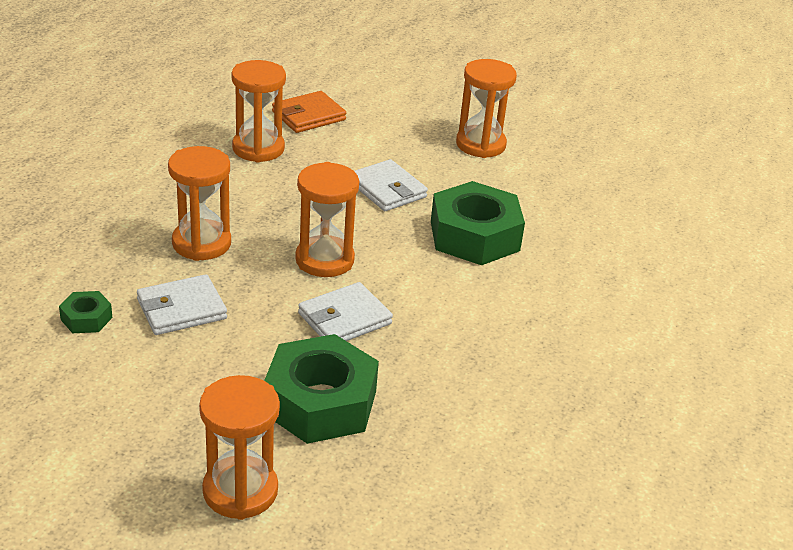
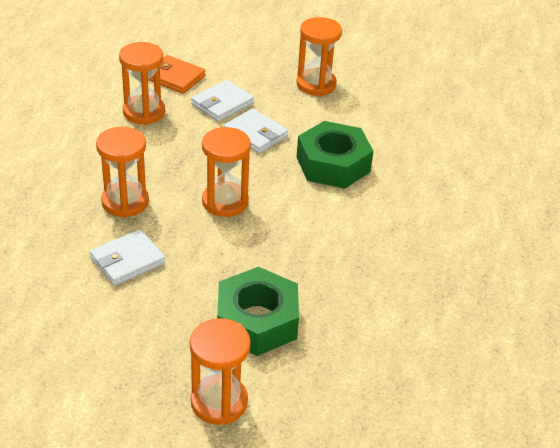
camera: 10 degrees left, 5 degrees up
green nut [59,291,112,333] -> none
orange wallet [272,91,346,133] -> orange wallet turned 75 degrees clockwise [148,55,205,94]
white wallet [298,282,393,341] -> white wallet moved to [191,80,254,122]

